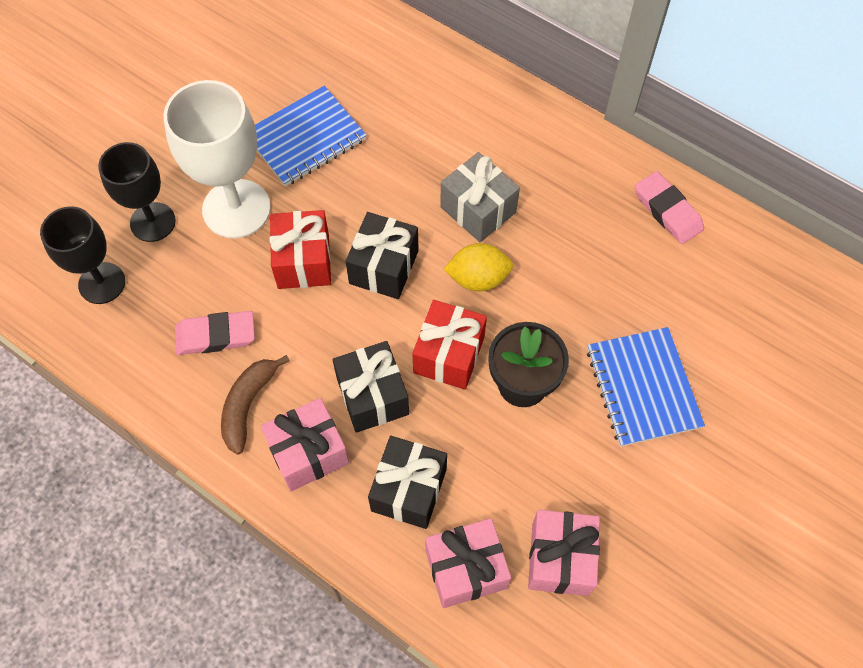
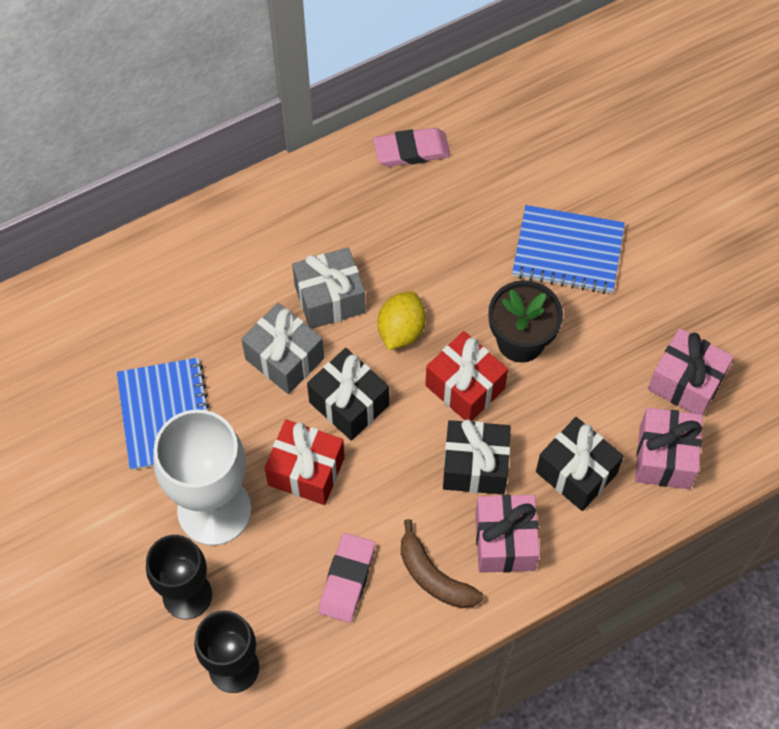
camera: 65 degrees left, 0 degrees up
none -> grey gift [241,303,324,394]

